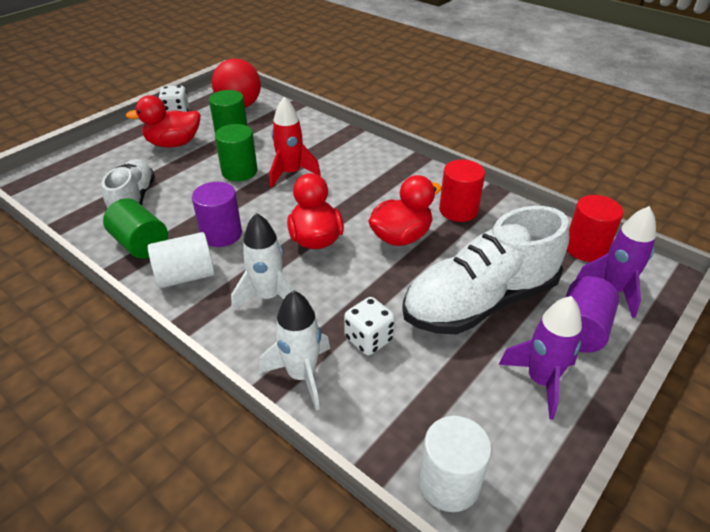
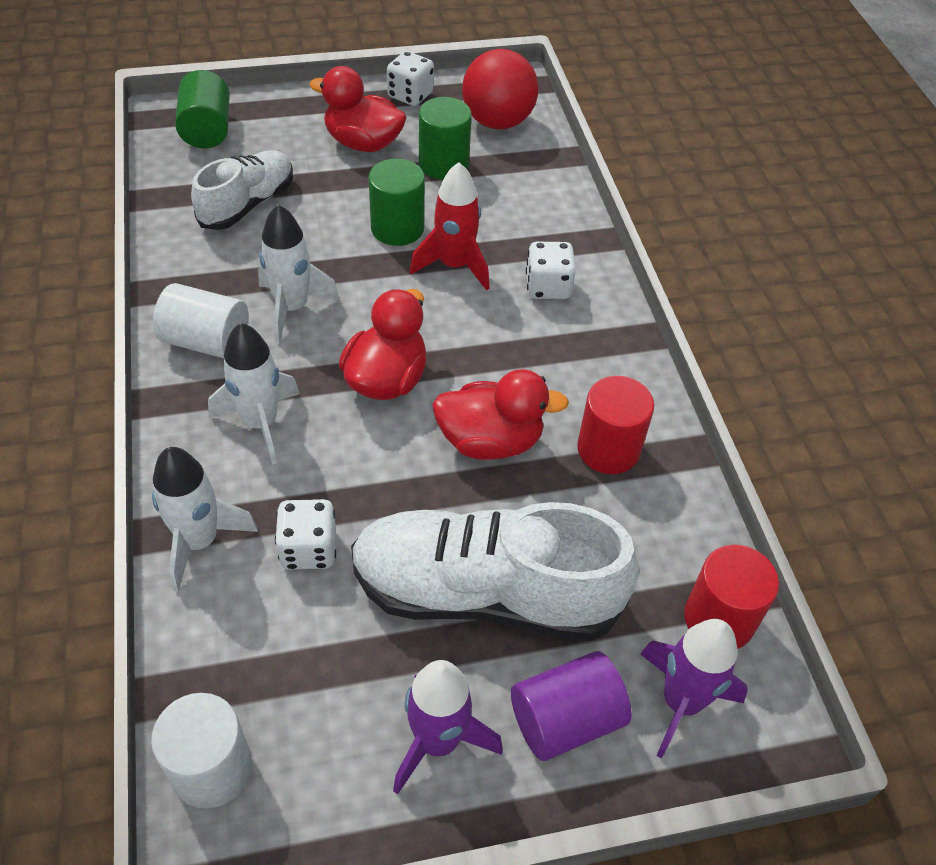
camera: 35 degrees right, 10 degrees up
green cylinder [103,199,168,259] -> green cylinder moved to [175,70,230,148]
purple cylinder [192,182,242,247] -> white rocket [258,204,340,344]
none -> white dice [526,242,576,299]

